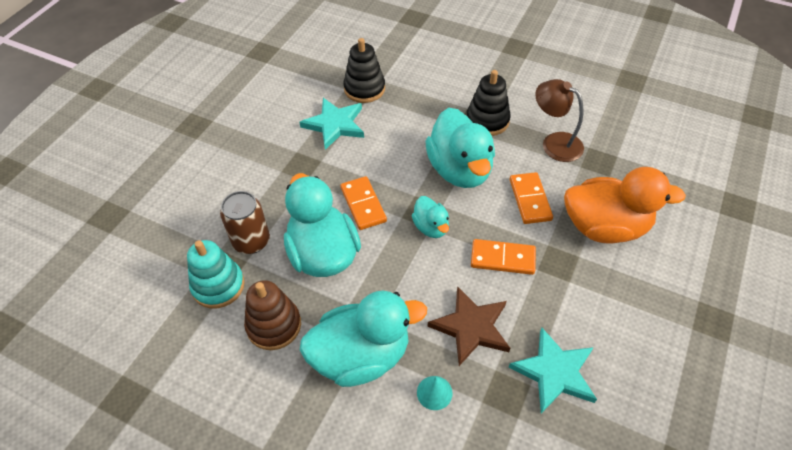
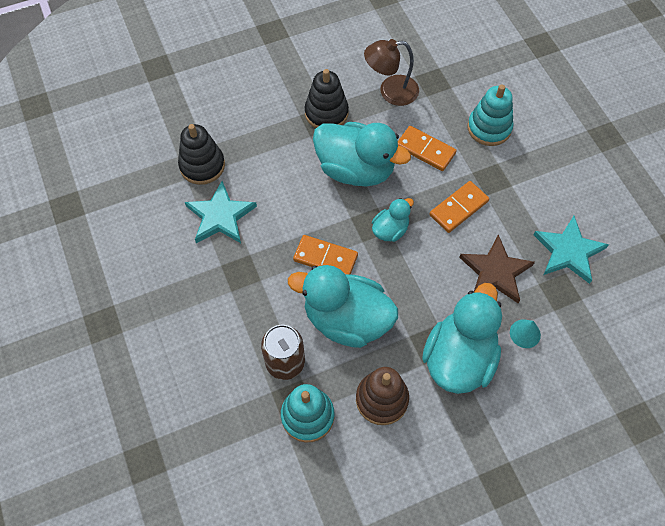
camera: 50 degrees left, 10 degrees up
turquoise duck [412,196,449,238] -> turquoise duck turned 60 degrees counterclockwise [372,198,414,242]
orange duck [564,167,686,243] -> turquoise stacking toy [468,85,513,146]

